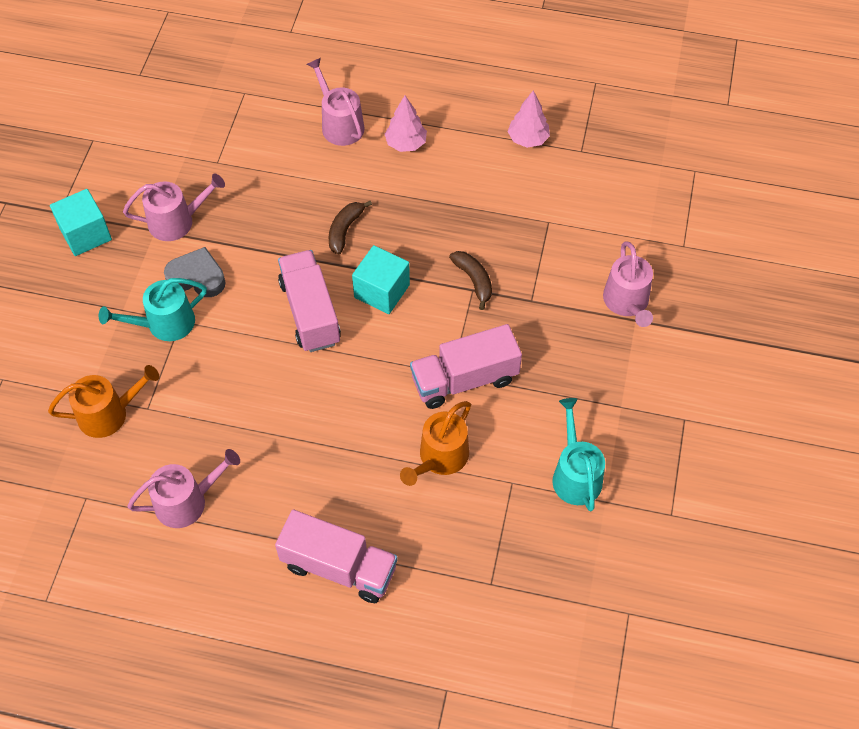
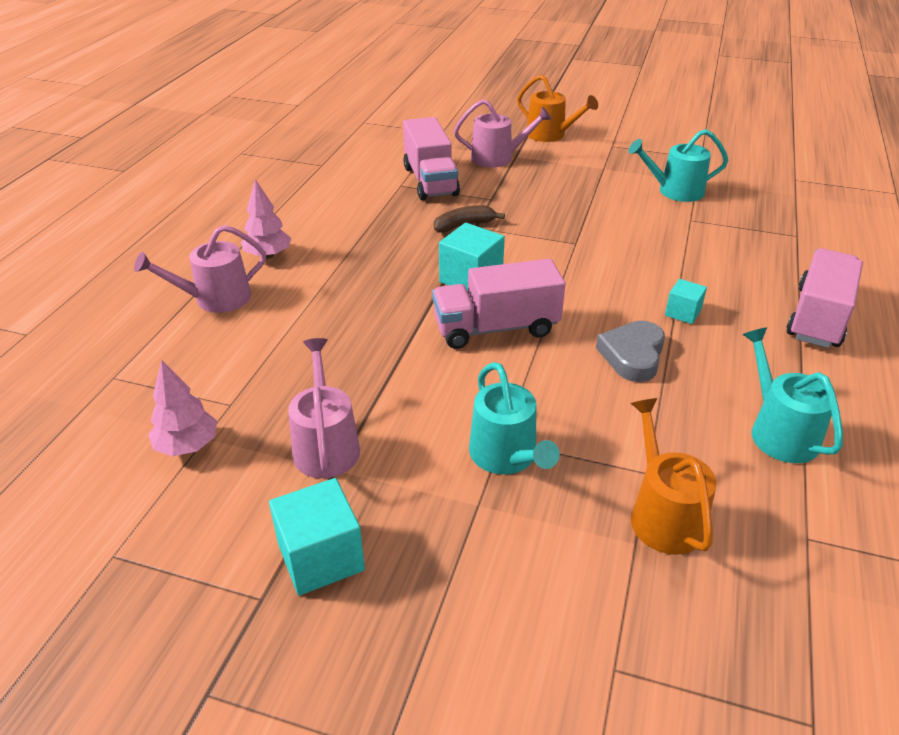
camera: 85 degrees left, 20 degrees down
pink watering can [127,449,240,528] -> turquoise watering can [742,327,843,463]
grey heart [164,247,226,297] -> grey heart moved to [596,321,665,382]
brown banana [329,201,372,254] -> none
orange watering can [400,401,471,486] -> orange watering can moved to [517,75,598,142]
pink truck [410,324,522,409] -> pink truck moved to [403,117,460,200]
pink tree [507,90,550,148] -> pink tree moved to [148,360,217,456]
none -> turquoise cube [665,279,707,324]

